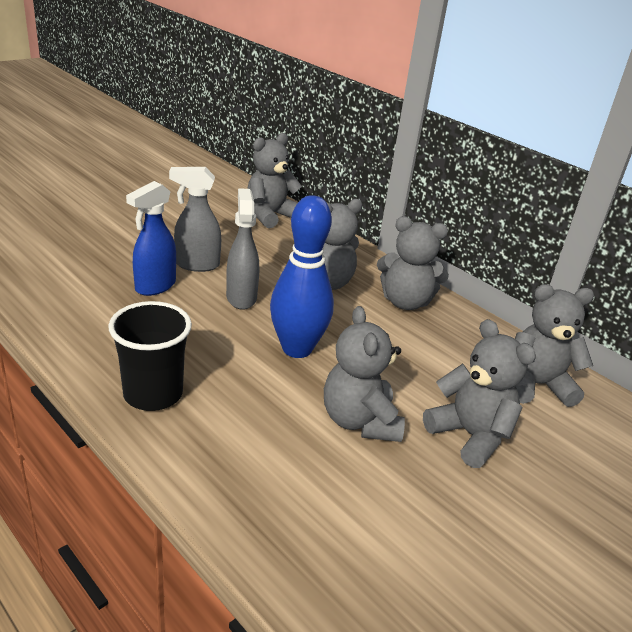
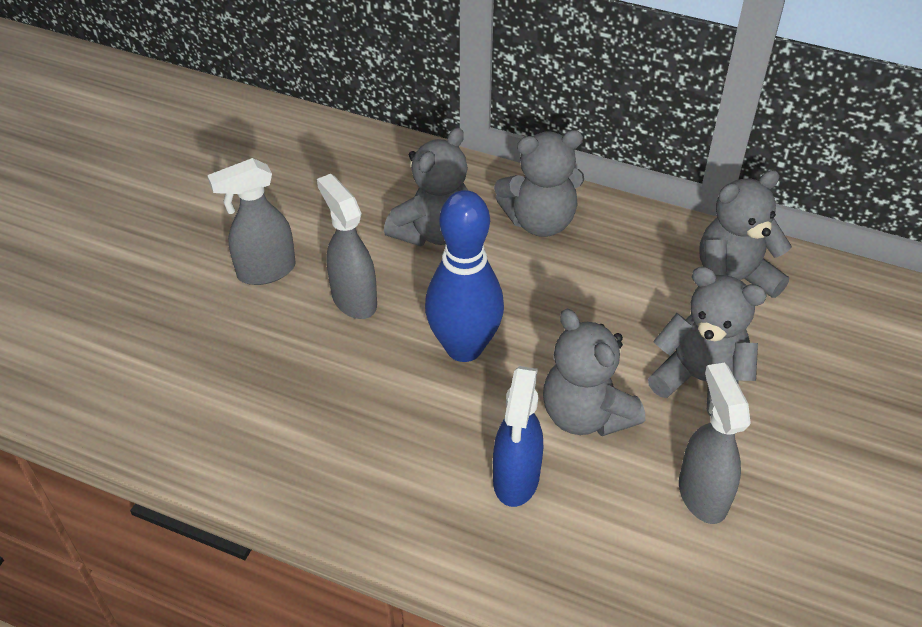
camera: 20 degrees left, 15 degrees up
black cup [108,301,192,411] -> none
blue spray bottle [126,181,176,296] -> blue spray bottle moved to [493,366,543,507]
grey teddy bear [247,133,302,228] -> none
none -> grey spray bottle [679,362,751,524]

